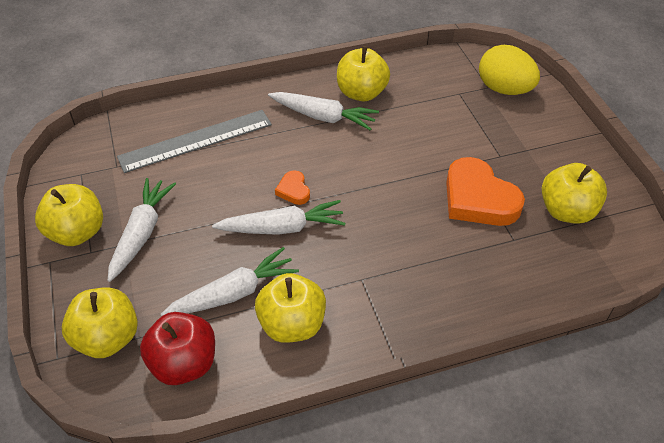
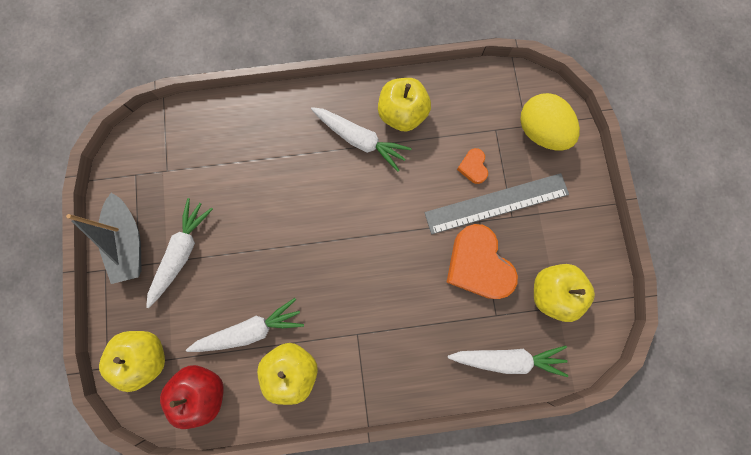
camera: 10 degrees right, 30 degrees up
yellow apple [35,184,103,246] -> grey boat [66,193,142,284]
grey ruler [117,110,272,173] -> grey ruler moved to [424,173,569,234]
white carrot [212,200,346,235] -> white carrot moved to [448,345,568,377]
orange heart [275,171,310,205] -> orange heart moved to [457,148,488,184]

